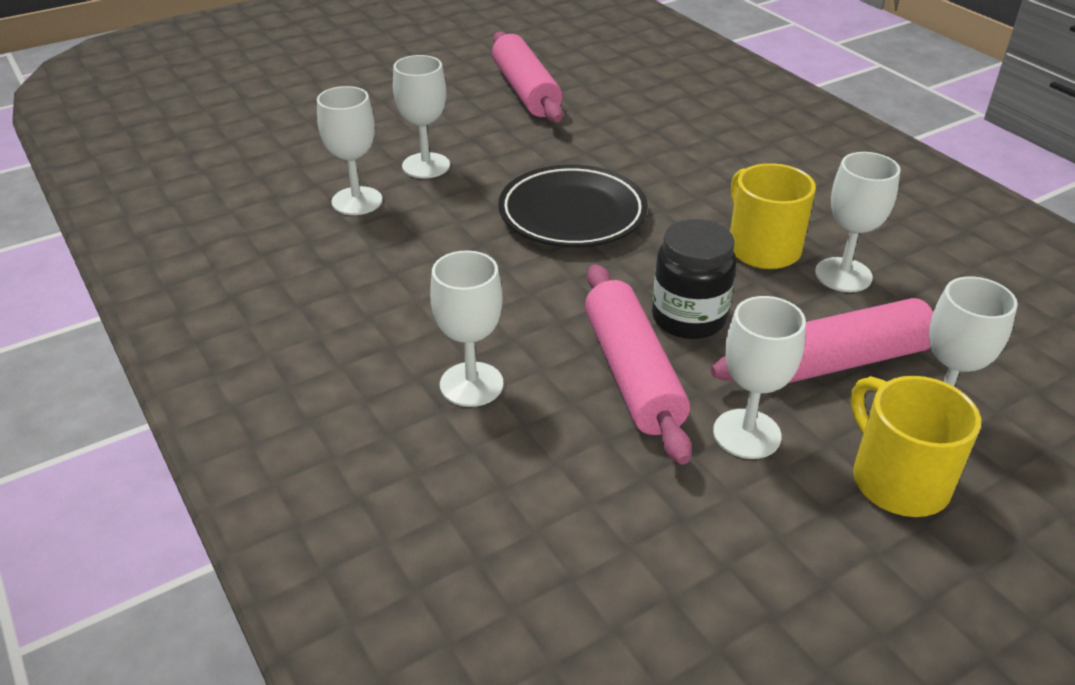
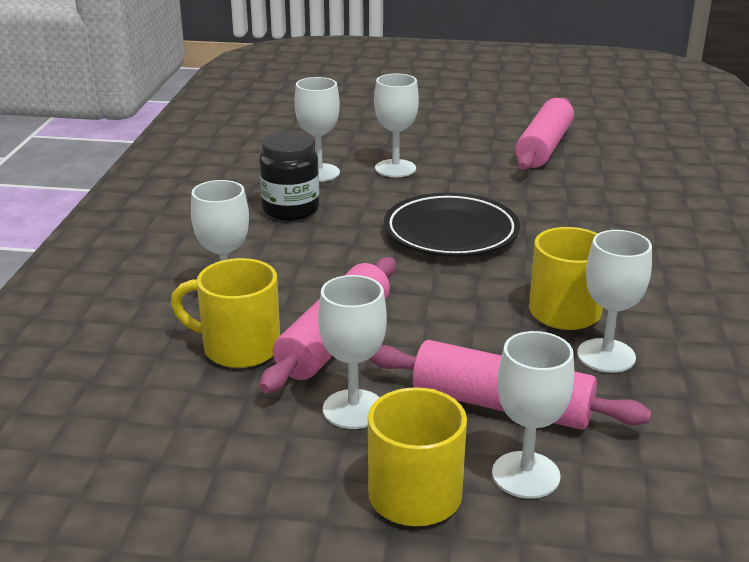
camera: 40 degrees right, 10 degrees down
black jar [652,219,736,339] -> black jar moved to [259,132,319,221]
none -> yellow mug [171,258,280,368]

